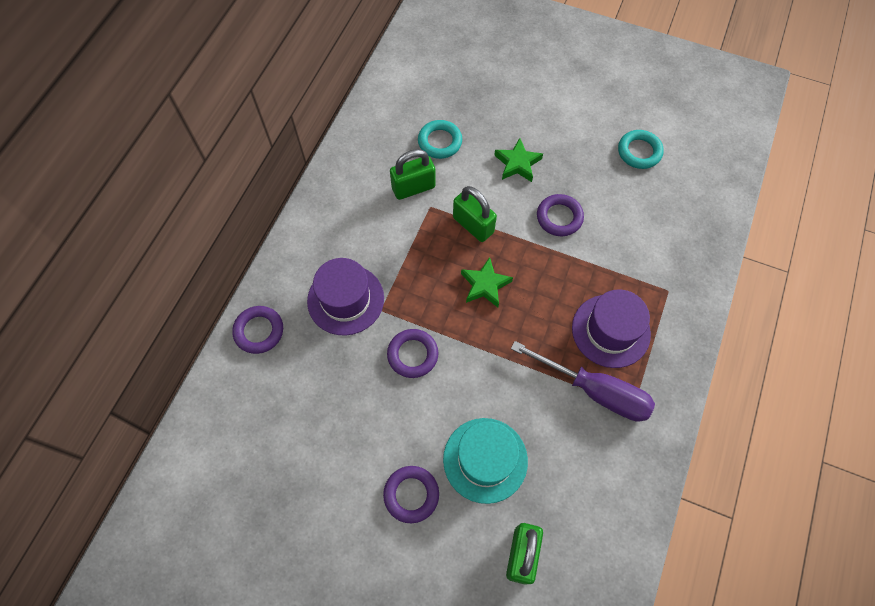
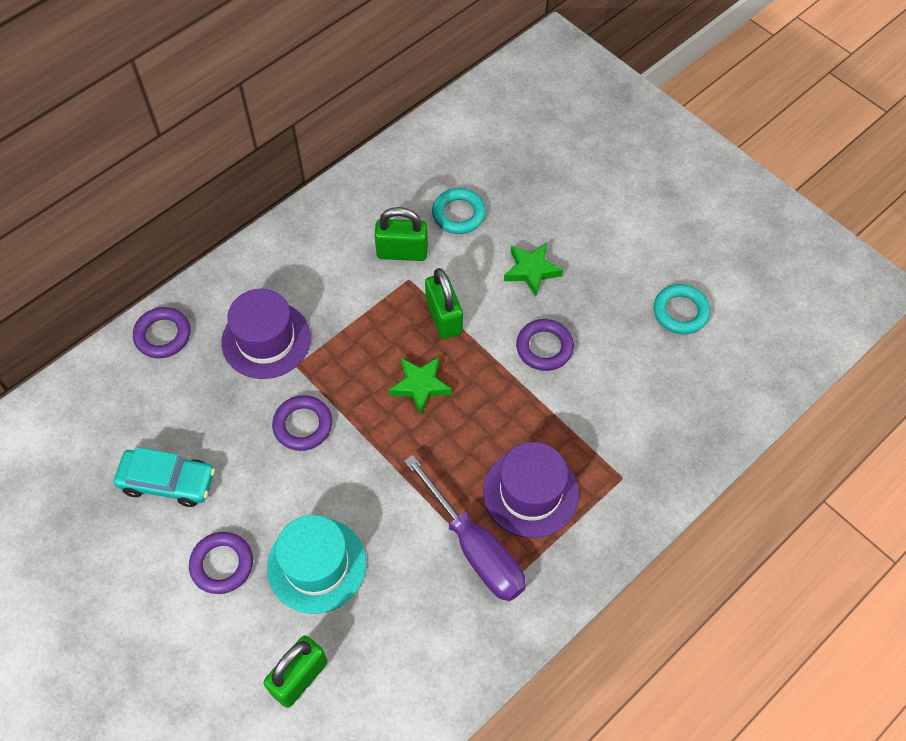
camera: 25 degrees right, 5 degrees down
none -> turquoise car [114,447,215,507]

